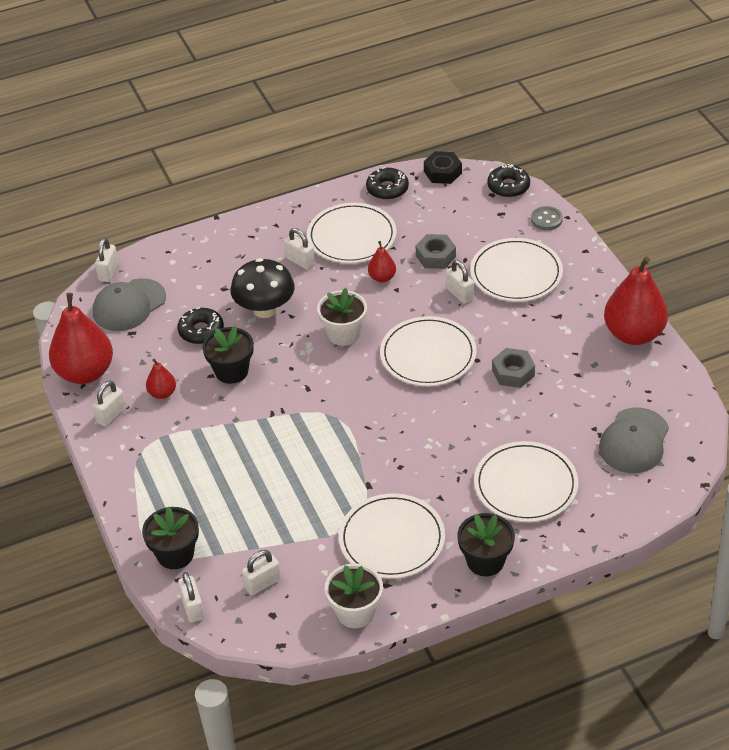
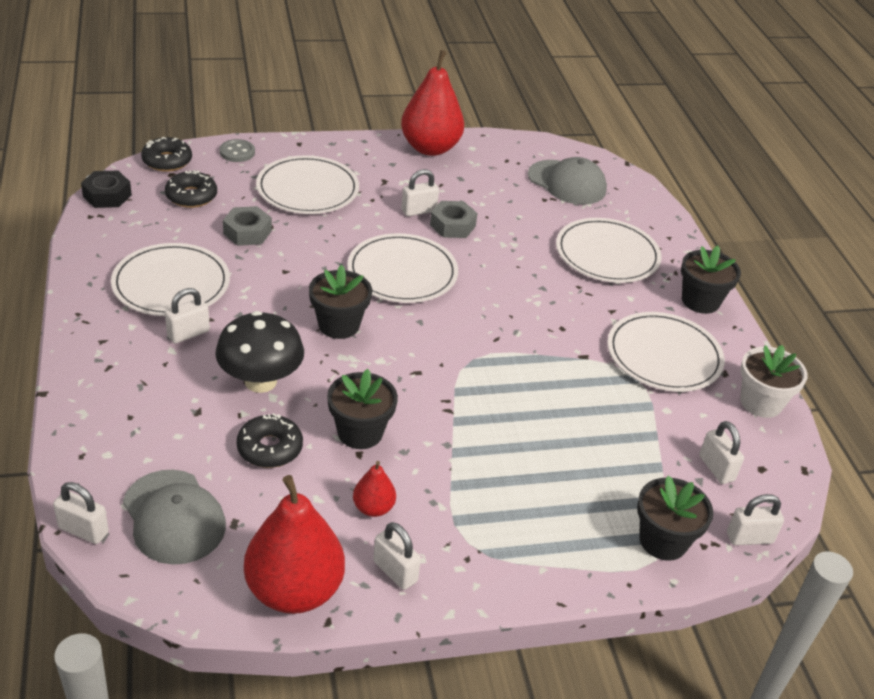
camera: 85 degrees left, 5 degrees down
white flower pot [317,288,367,346] -> black flower pot [309,265,372,339]
black donut [366,167,409,200] -> black donut moved to [165,170,217,208]
red pear [368,241,396,283] -> none
white padlock [446,260,474,304] -> white padlock moved to [401,169,439,216]

